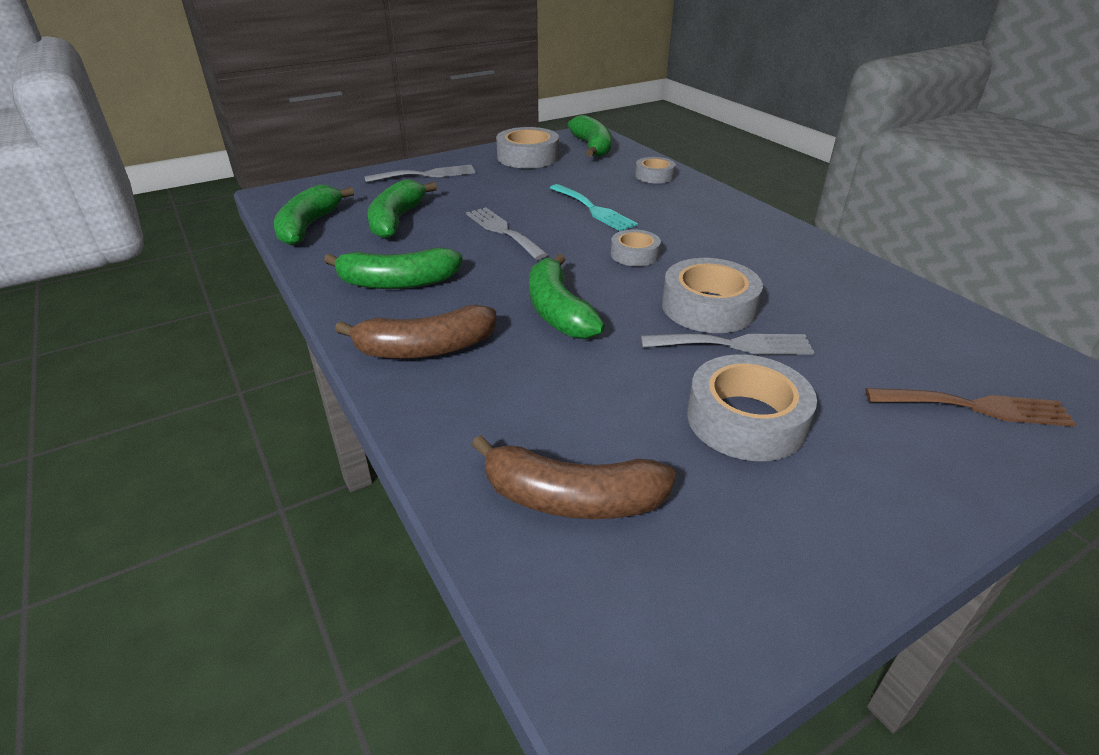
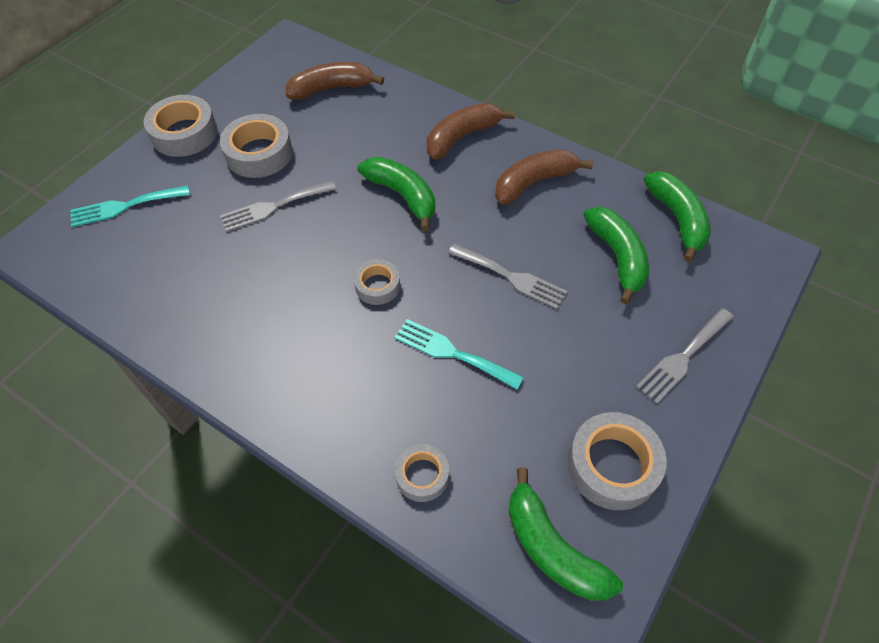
camera: 155 degrees right, 20 degrees up
green banana [324,247,463,289] -> brown banana [495,149,593,205]
grey tape [662,258,763,333] -> grey tape moved to [144,95,217,157]
brown fork [865,388,1076,427] -> turquoise fork [70,185,190,227]

